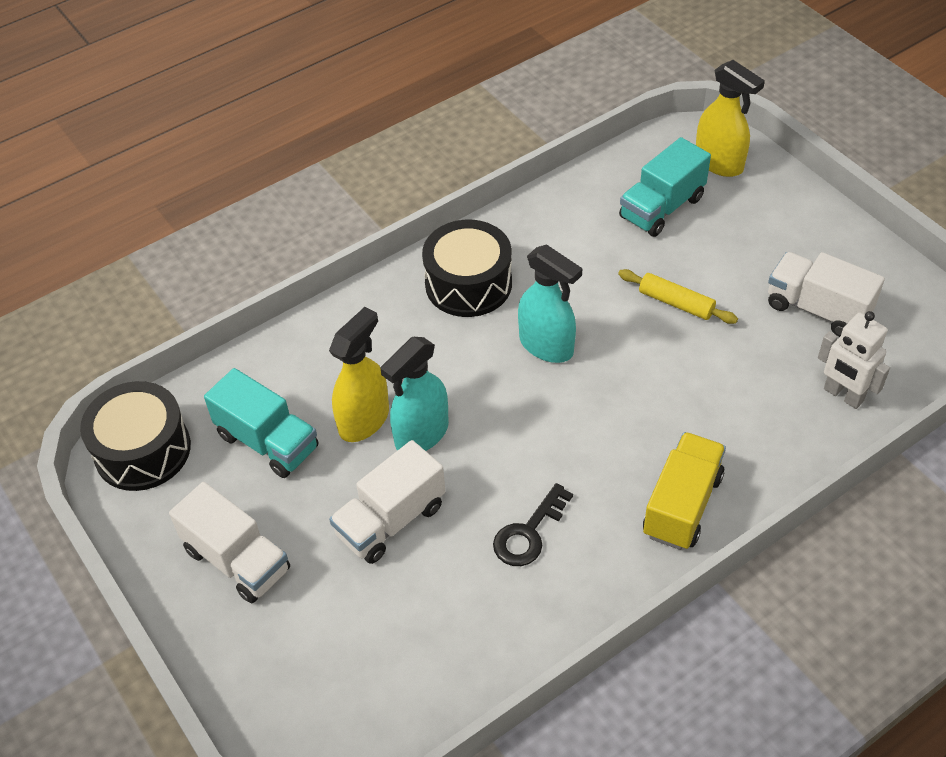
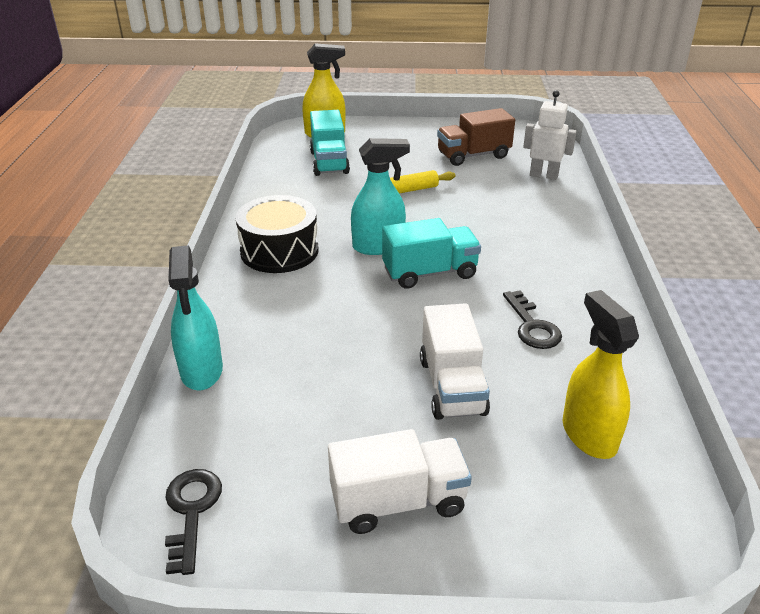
camera: 55 degrees left, 15 degrees down
black drum [80,381,191,491] -> black key [165,469,222,575]
turquoise truck [204,368,319,478] -> turquoise truck moved to [382,218,481,289]
yellow spray bottle [329,307,389,442] -> yellow spray bottle moved to [563,290,639,459]
turquoise spray bottle [380,337,449,451] -> turquoise spray bottle moved to [168,245,223,390]
yellow truck [643,432,726,550] -> none
white truck [768,252,885,337] -> brown truck [437,108,515,166]
white robot [818,311,890,409] -> white robot turned 150 degrees counterclockwise [523,90,577,180]

